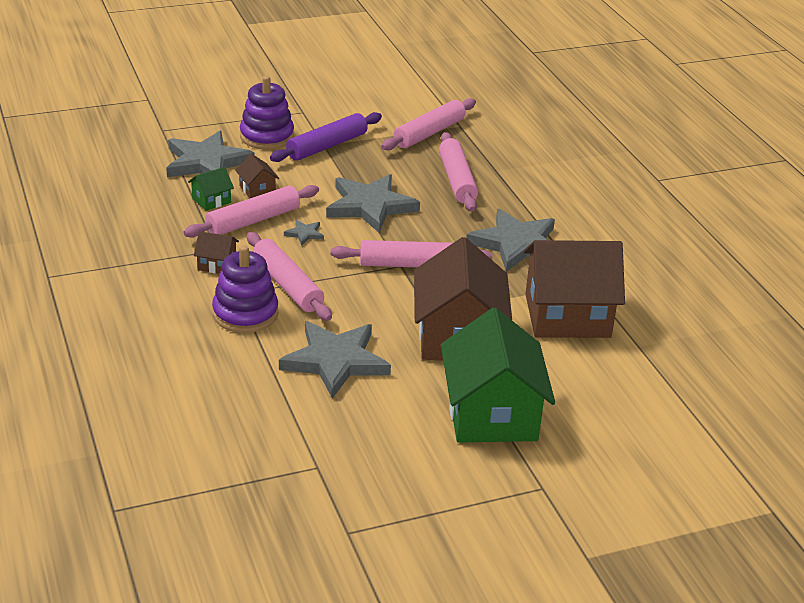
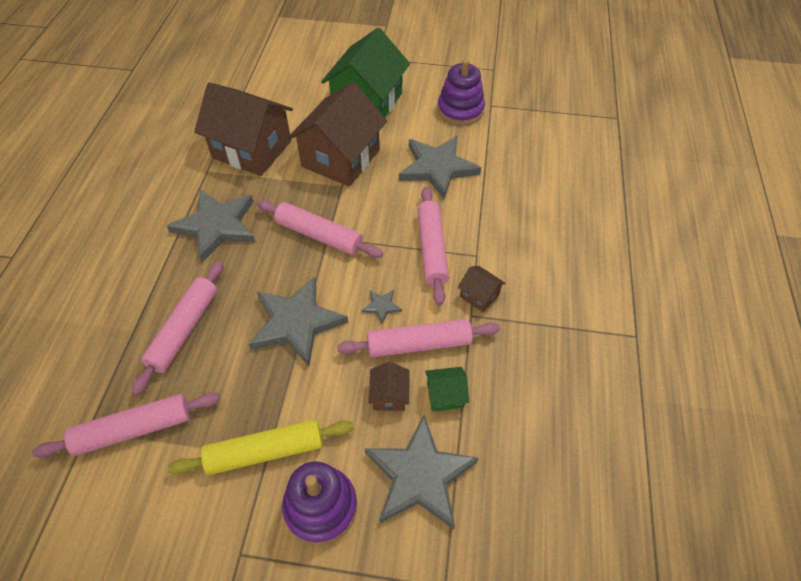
camera: 150 degrees left, 20 degrees up
purple stacking toy [212,245,278,333] -> purple stacking toy moved to [437,59,485,125]
purple rolling pin [270,112,382,162] -> yellow rolling pin [168,419,354,475]

